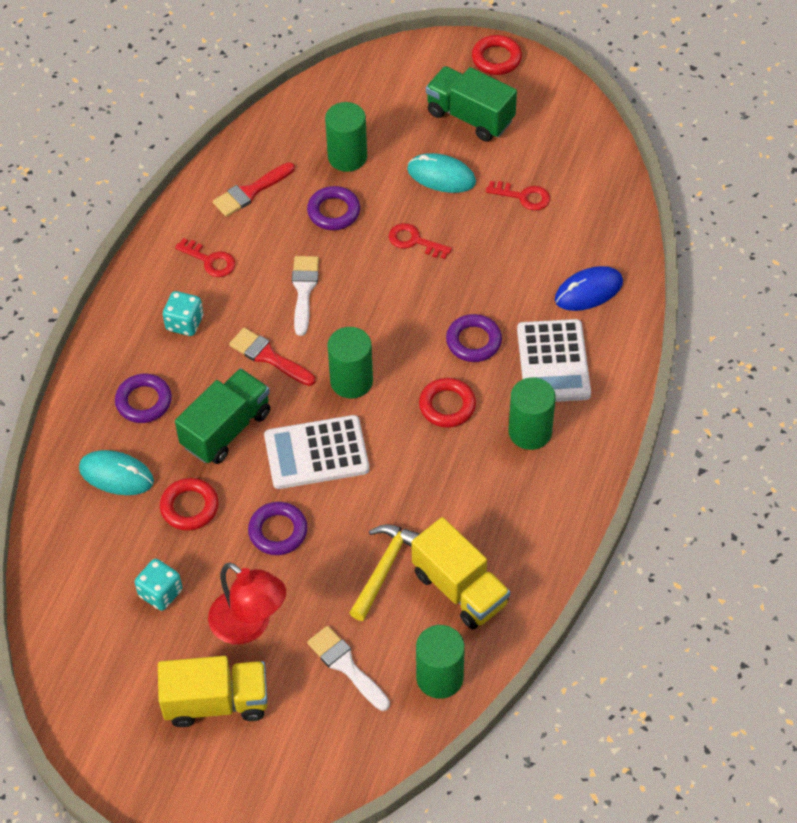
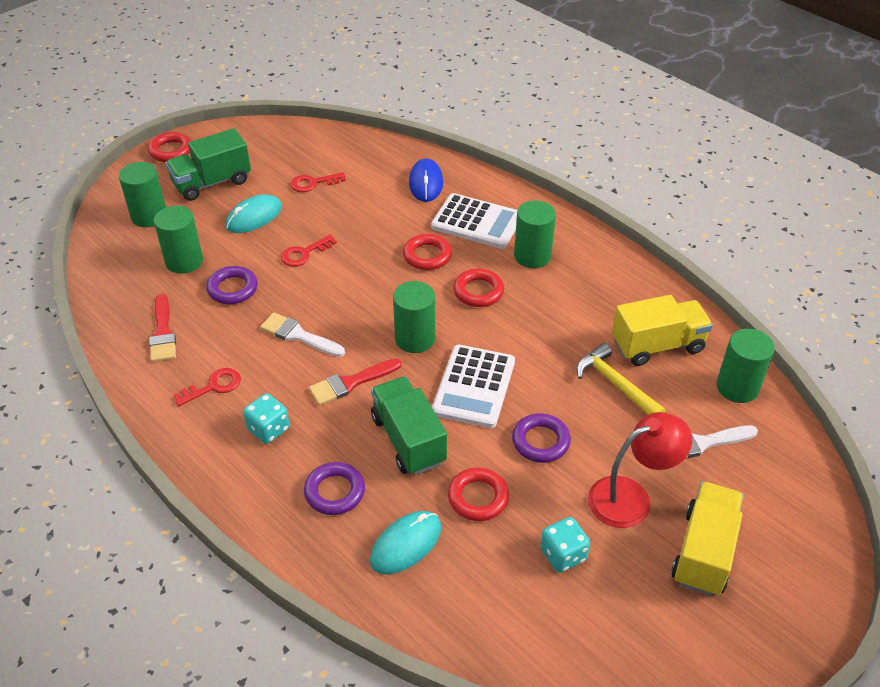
camera: 65 degrees left, 10 degrees down
purple ring [446,314,502,362] -> red ring [403,234,452,270]
red key [486,181,550,211] -> red key turned 150 degrees counterclockwise [290,172,346,192]
none -> green cylinder [119,162,166,227]

